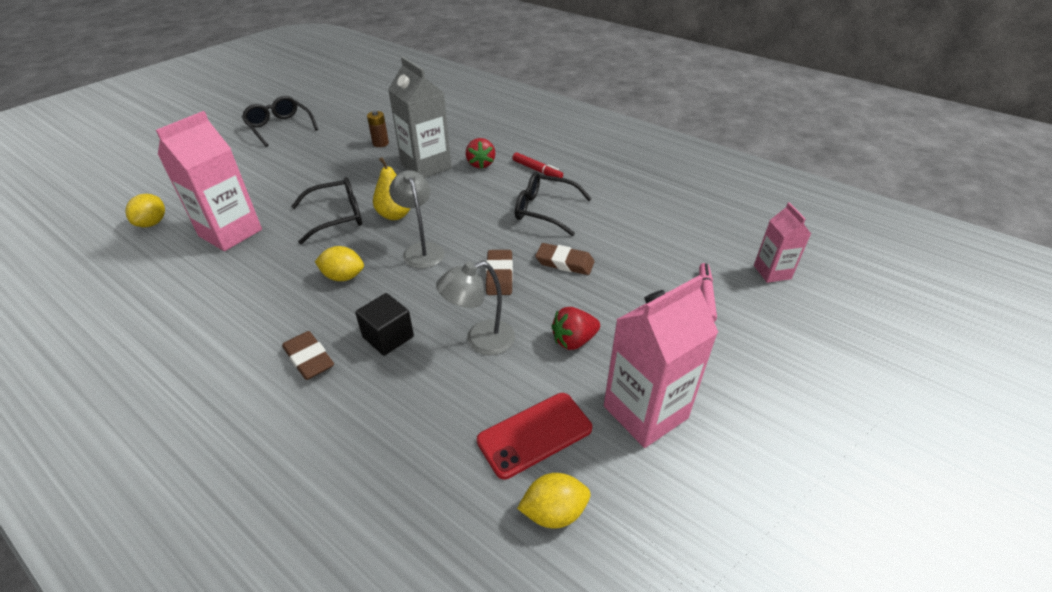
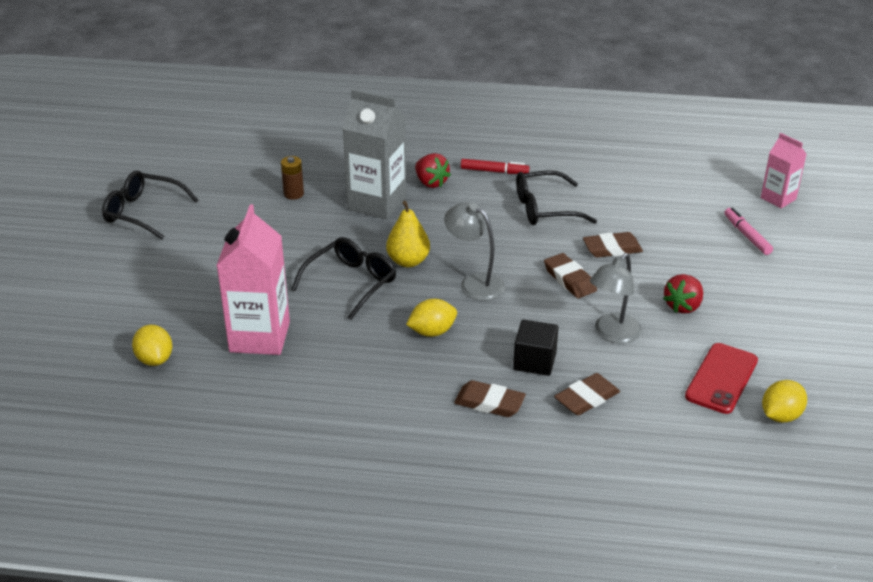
camera: 30 degrees left, 5 degrees down
pink carton [604,275,718,448] -> none
none -> brown eraser [554,373,620,415]

